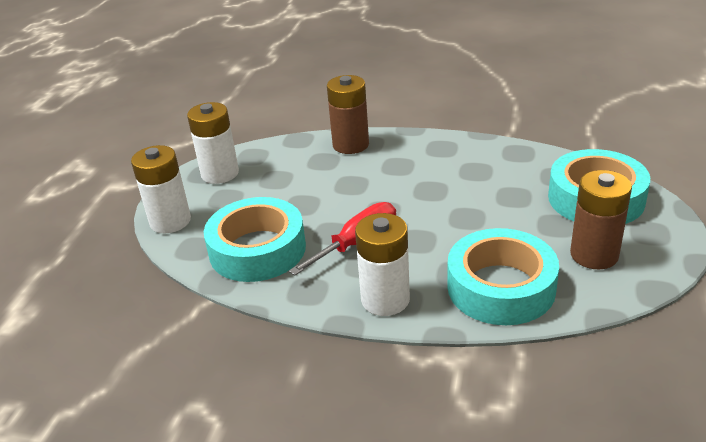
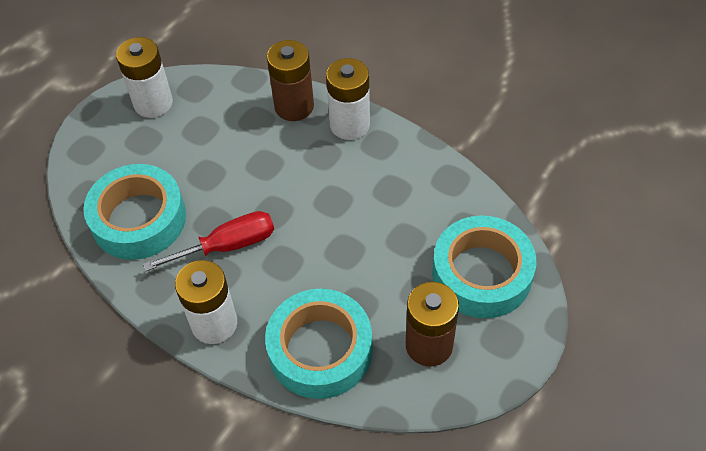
camera: 20 degrees right, 20 degrees up
white battery [131,145,191,233] -> white battery moved to [326,58,370,140]

